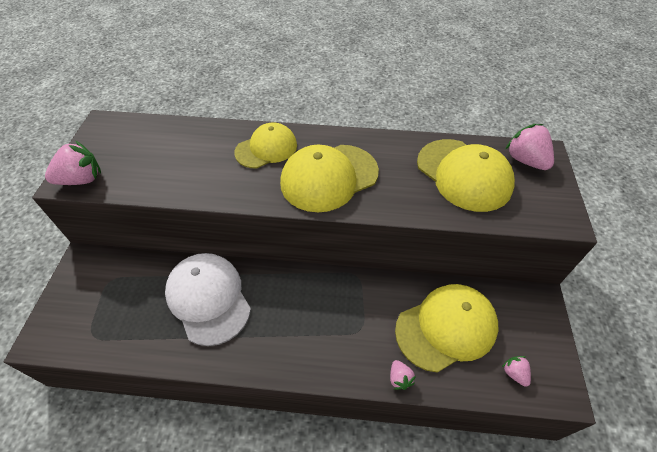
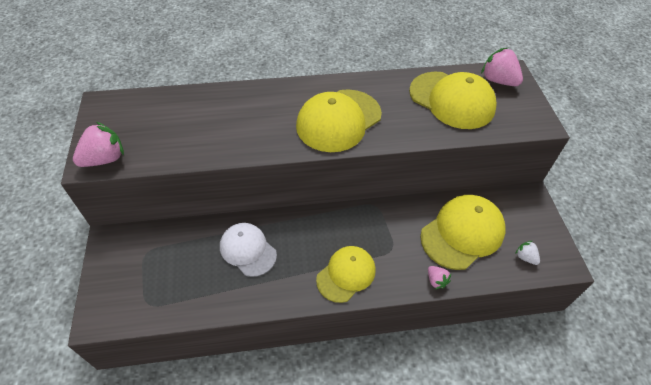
camera: 15 degrees left, 0 degrees up
white cap [165,253,251,346] -> white cap [220,223,277,277], size x0.66
yellow cap [234,122,297,168] -> yellow cap moved to [316,246,376,303]
pink strawberry [502,356,531,387] -> white strawberry [515,241,540,265]

